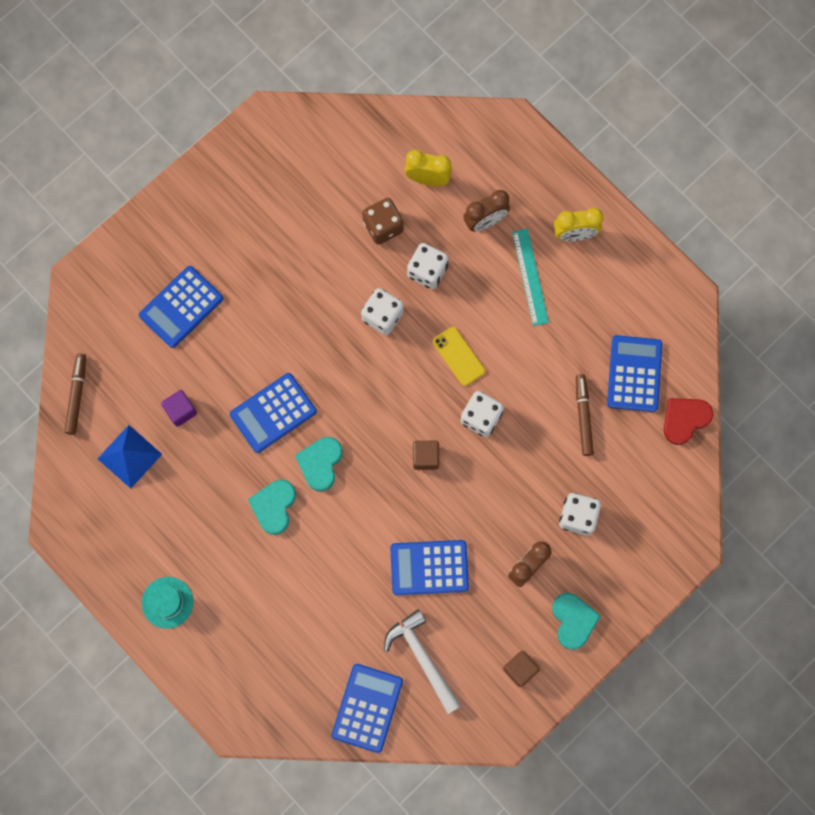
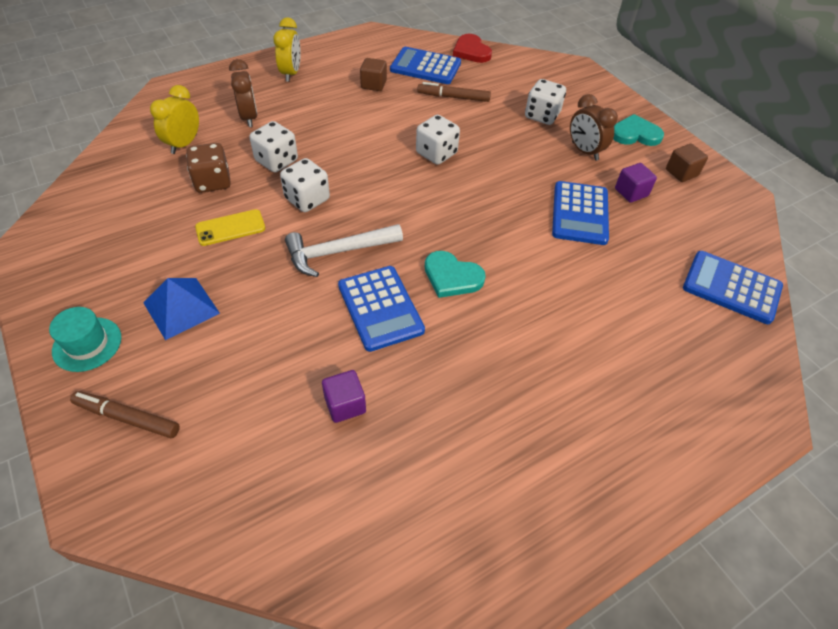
camera: 80 degrees left, 25 degrees down
brown marker [64,353,86,435] -> brown marker moved to [70,391,180,438]
blue pyramid [97,425,162,488] -> blue pyramid moved to [143,278,220,340]
blue calculator [139,266,223,348] -> none
turquoise hat [142,577,193,629] -> turquoise hat moved to [49,307,121,372]
turquoise heart [248,480,296,535] -> none
white hammer [384,609,461,714] -> white hammer moved to [285,224,403,277]
brown cube [413,441,439,470] -> brown cube moved to [360,58,387,91]
yellow phone [433,327,485,386] -> yellow phone moved to [195,209,265,246]
turquoise ruler [512,229,549,326] -> none
none -> purple cube [615,163,657,203]

